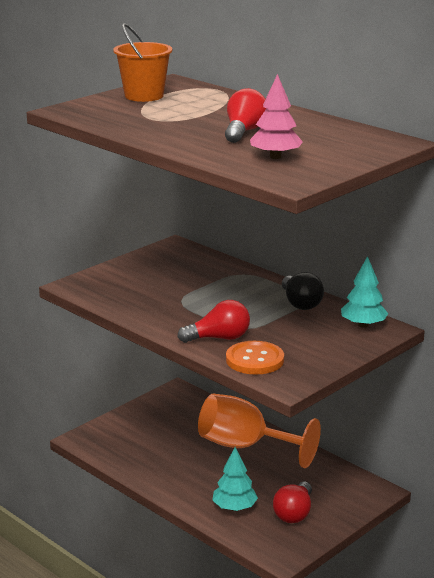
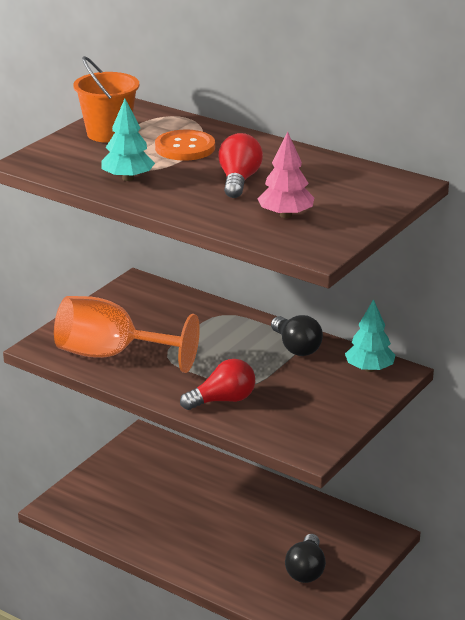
camera: 10 degrees left, 5 degrees up
orange goblet [198,394,321,468] -> orange goblet moved to [54,296,200,373]
turquoise tree [212,447,258,511] -> turquoise tree moved to [101,99,155,181]
orange button [226,341,284,375] -> orange button moved to [155,130,215,161]
red light bulb [273,482,312,523] -> black light bulb [285,534,326,583]

